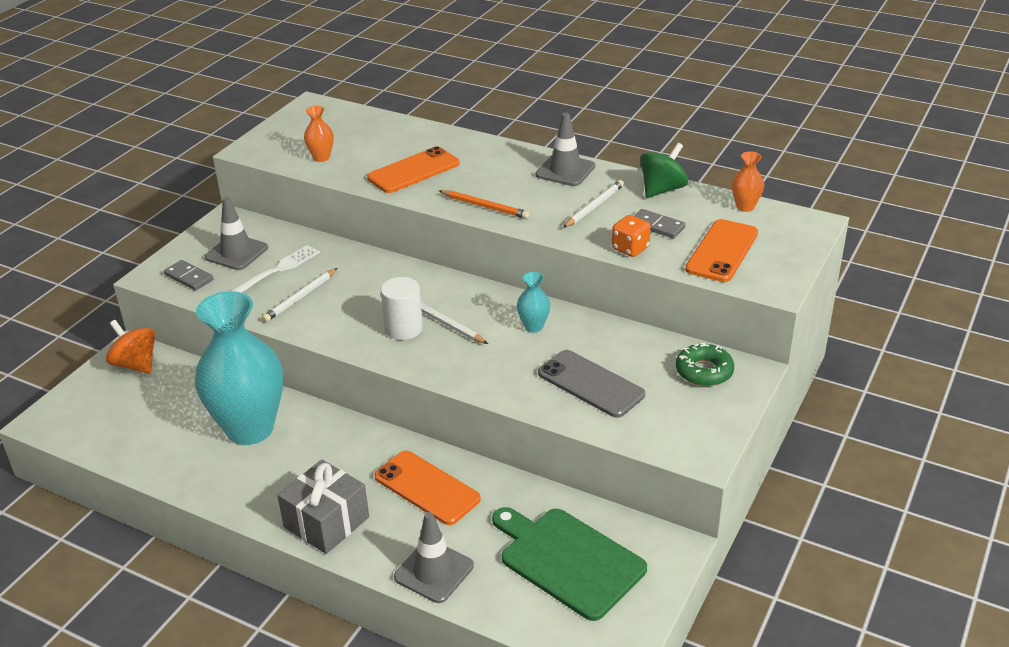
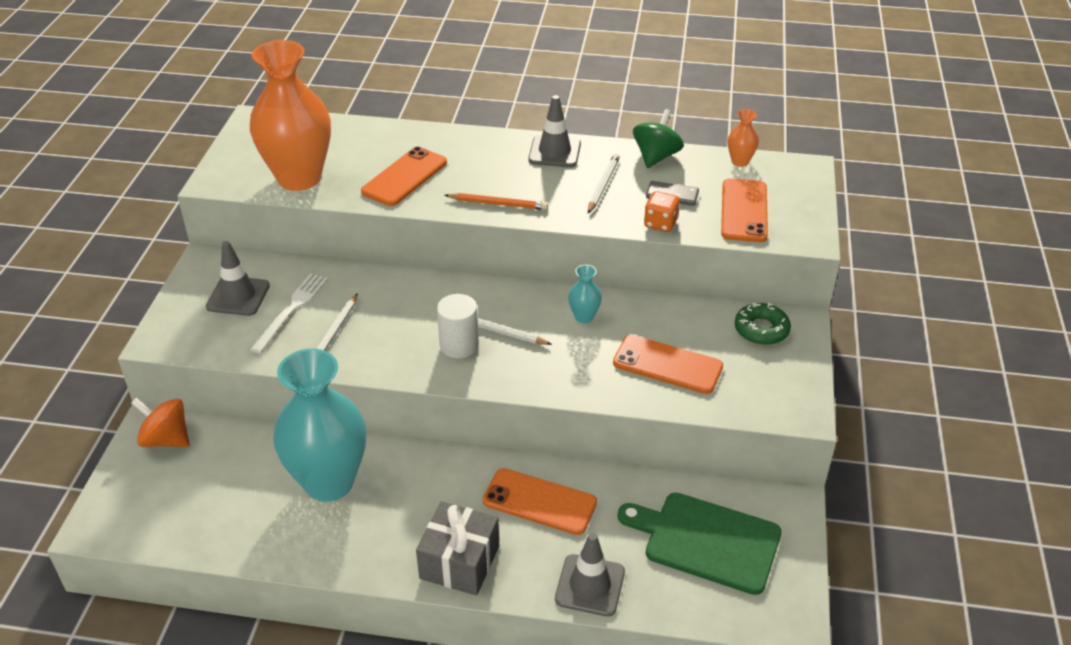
camera: 20 degrees left, 5 degrees up
grey domino [164,260,214,291] -> none
orange vase [304,106,334,162] -> orange vase [250,40,331,191], size x2.48
grey phone [538,350,645,418] -> orange phone [613,335,723,394]

